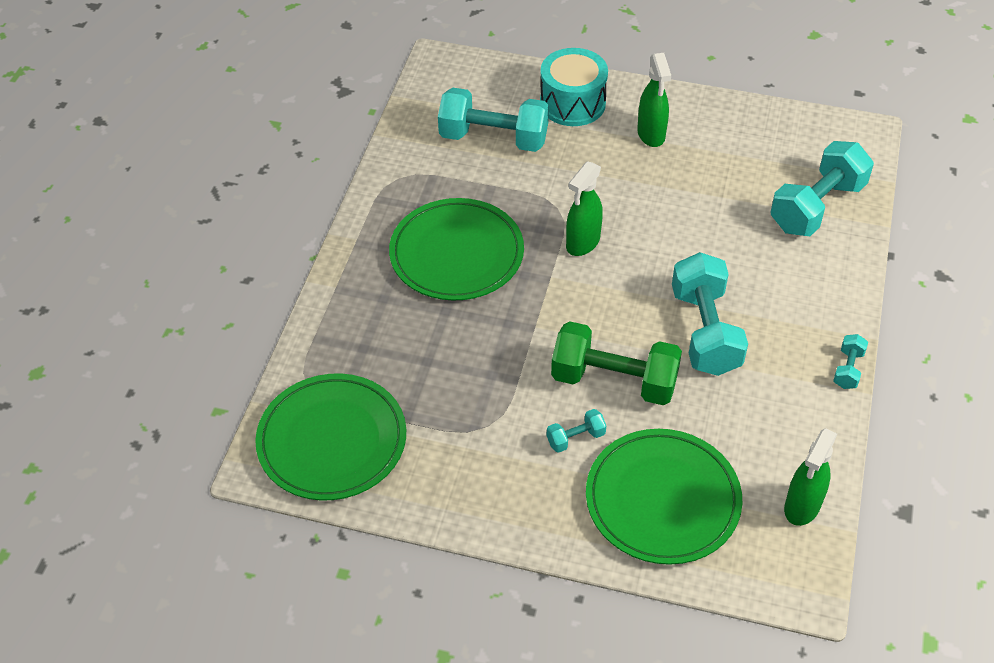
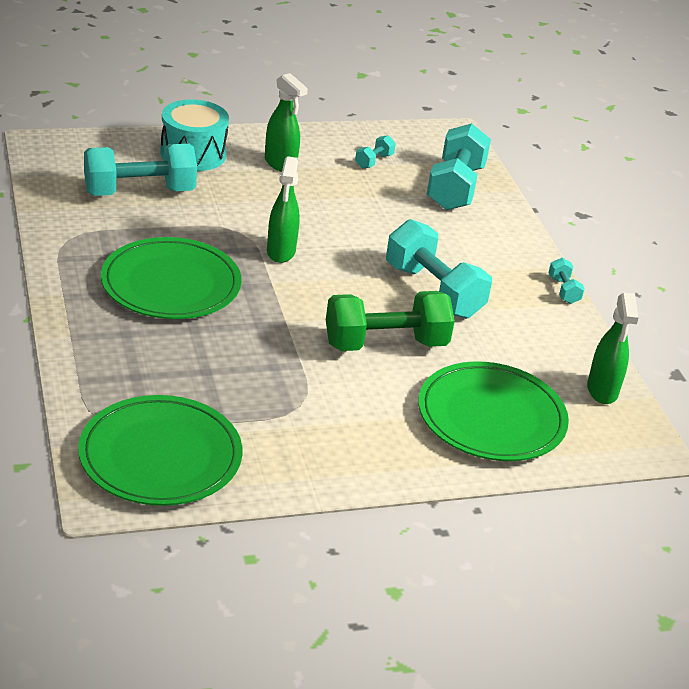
camera: 35 degrees left, 15 degrees down
turquoise dumbbell [547,409,606,453] -> turquoise dumbbell moved to [355,135,396,169]

